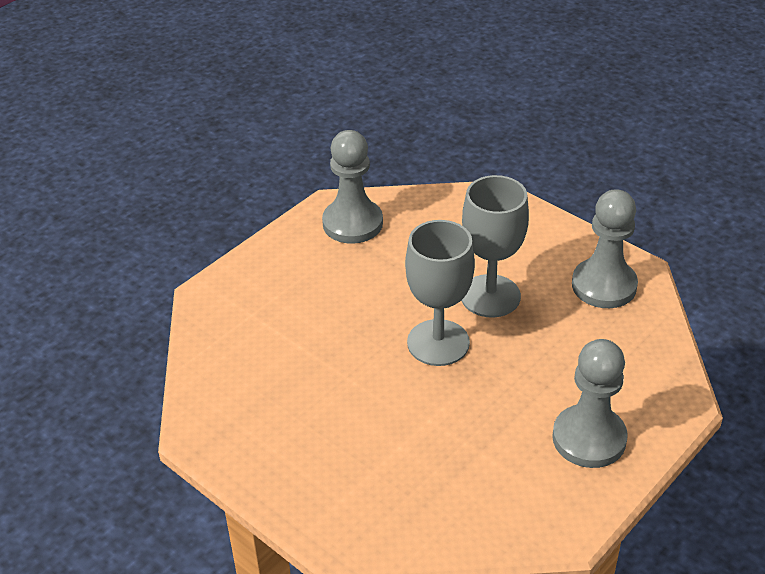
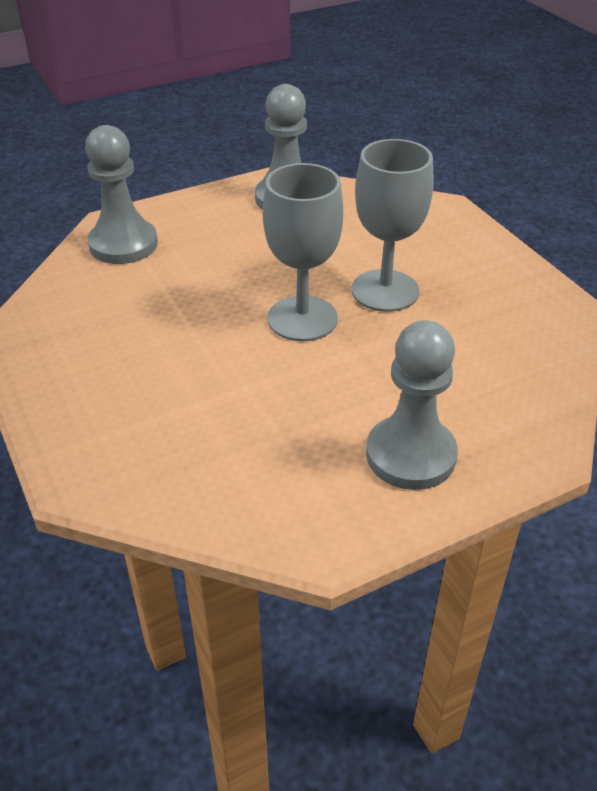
camera: 20 degrees right, 0 degrees up
grey pawn [572,189,638,308] -> grey pawn moved to [85,125,158,264]

